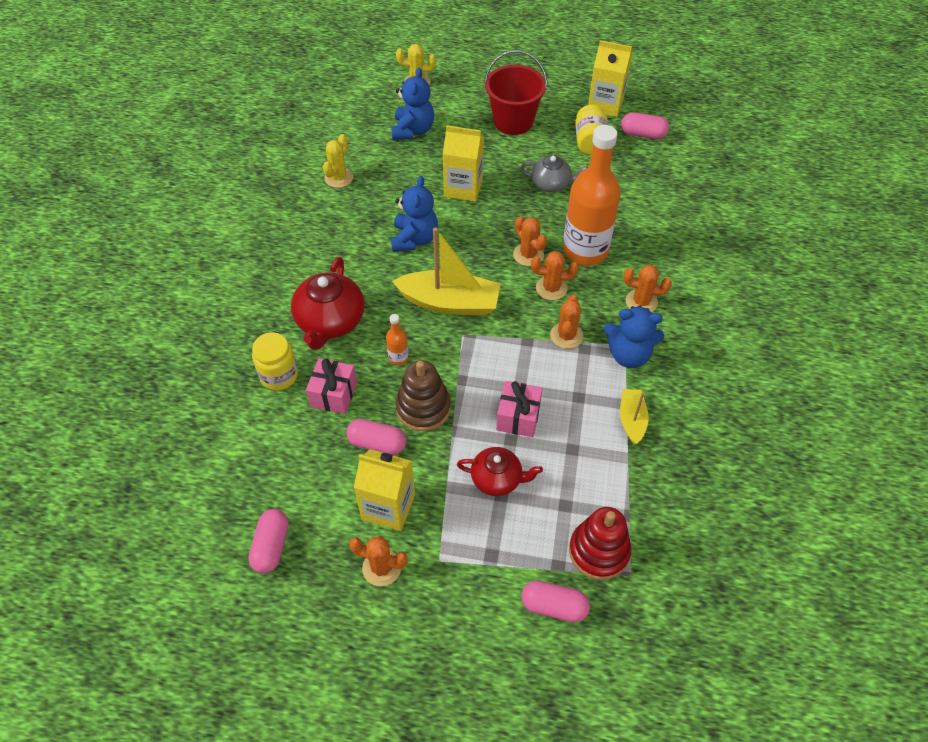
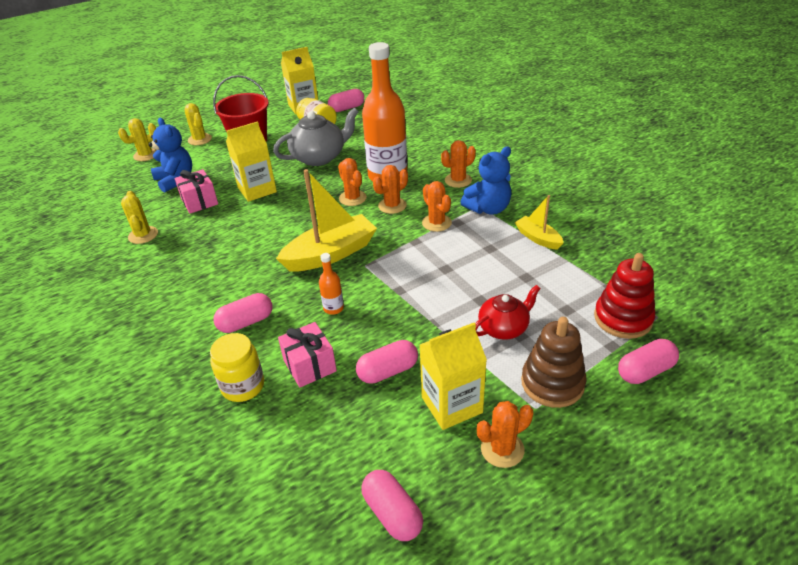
camera: 40 degrees left, 15 degrees down
red teapot [291,257,365,350] -> pink capsule [213,293,273,333]
blue teddy bear [391,176,438,252] -> none
brown stacking toy [395,360,451,431] -> brown stacking toy moved to [521,317,586,408]
pink gift [496,381,543,437] -> pink gift moved to [175,169,218,214]
orange cactus [513,217,547,266] -> orange cactus turned 45 degrees clockwise [338,158,367,206]
grey teapot [520,155,588,192] -> grey teapot [273,108,358,166], size x1.59
none -> yellow cactus [184,103,212,145]

